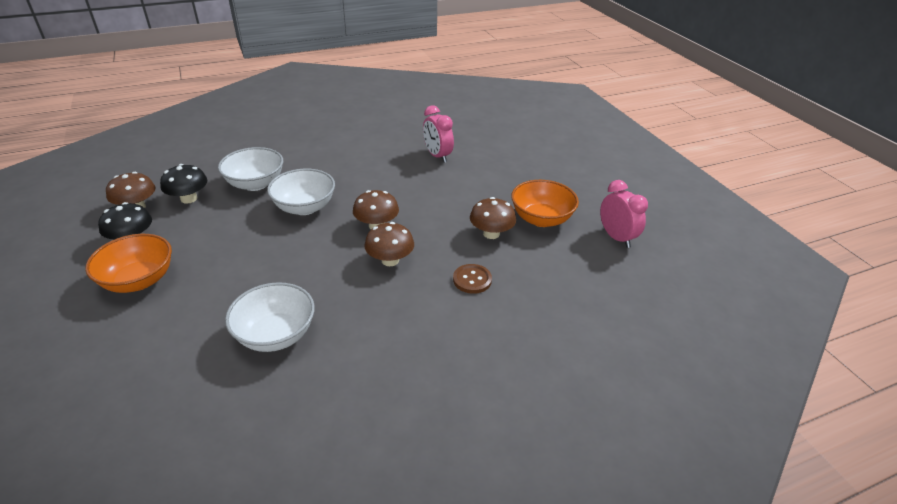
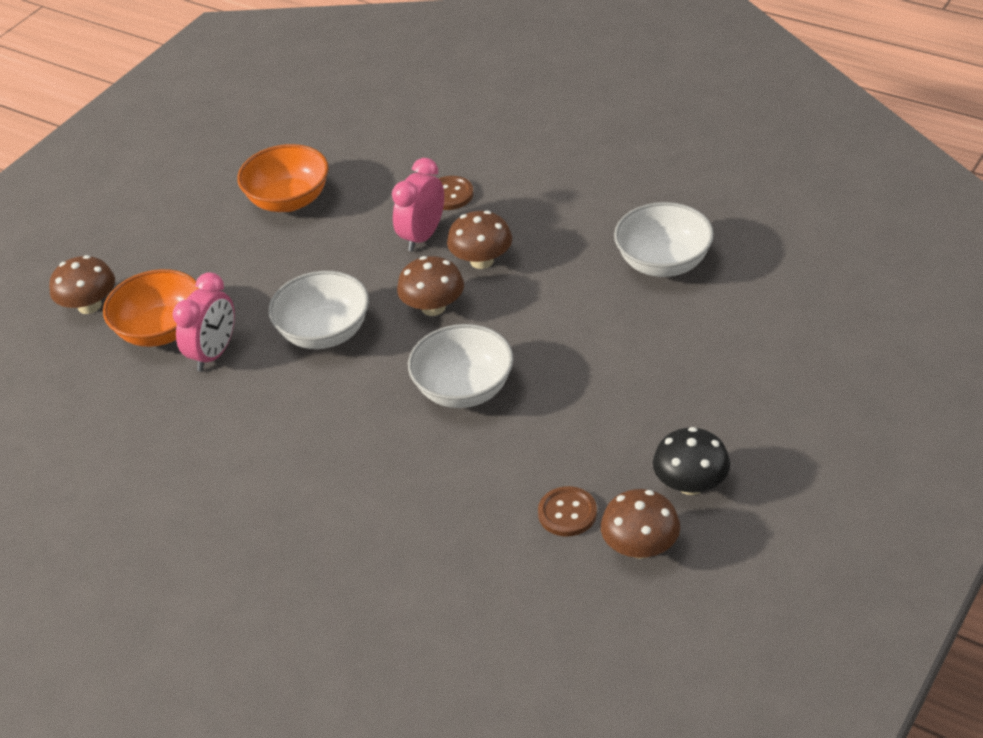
camera: 120 degrees left, 5 degrees up
orange bowl [85,234,172,293] -> orange bowl moved to [103,269,200,347]
black mushroom [160,164,207,204] -> brown button [538,486,597,537]
white bowl [218,147,283,191] -> white bowl moved to [269,271,369,349]
brown mushroom [470,197,516,239] -> brown mushroom moved to [49,255,115,314]
pink clock [600,180,648,248] -> pink clock moved to [392,158,444,251]

